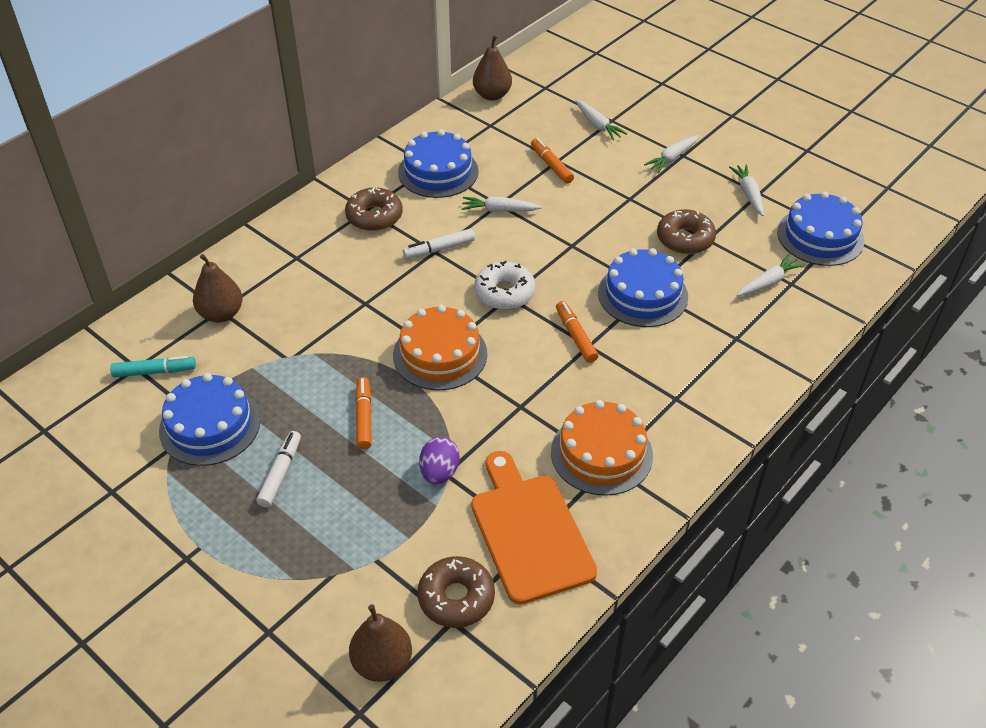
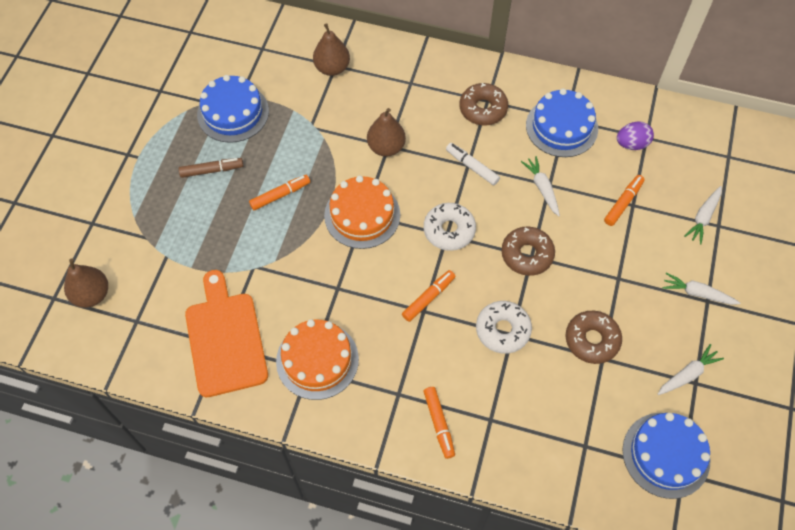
camera: 65 degrees right, 15 degrees up
turquoise marker [110,356,196,377] -> none
white marker [256,431,301,507] -> brown marker [179,158,243,178]
brown donut [418,556,495,628] -> brown donut moved to [501,226,555,276]
purple egg [419,437,460,484] -> purple egg moved to [617,121,654,150]
orange cutting board [471,451,597,605] -> orange cutting board turned 60 degrees counterclockwise [185,270,268,397]
brown pear [473,35,512,101] -> brown pear moved to [367,108,406,157]
blue cake [598,248,688,327] -> white donut [476,301,532,354]
white carrot [737,254,805,296] -> none
none -> orange marker [423,387,455,459]

